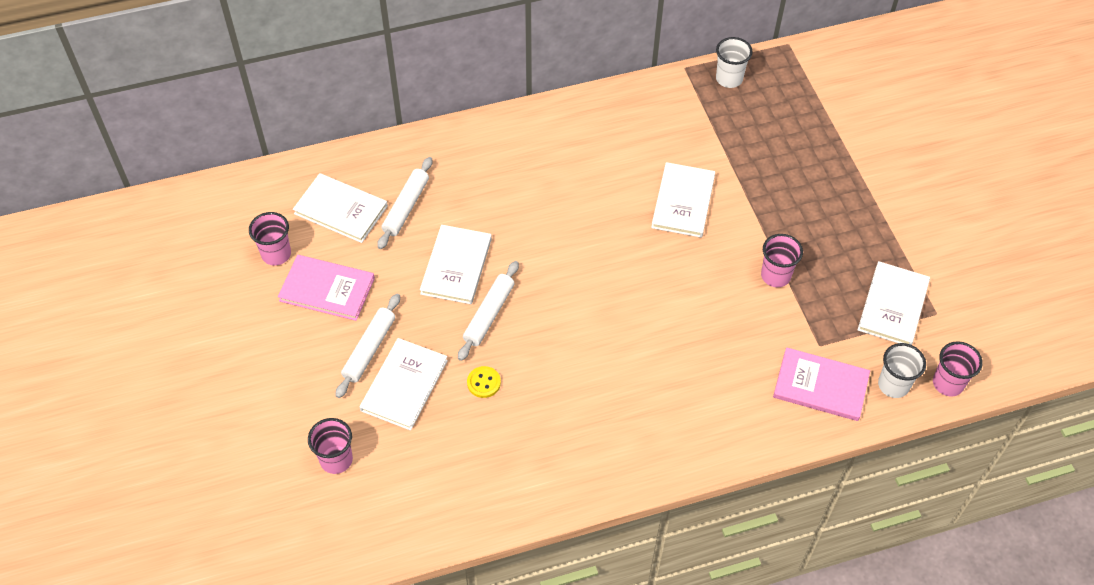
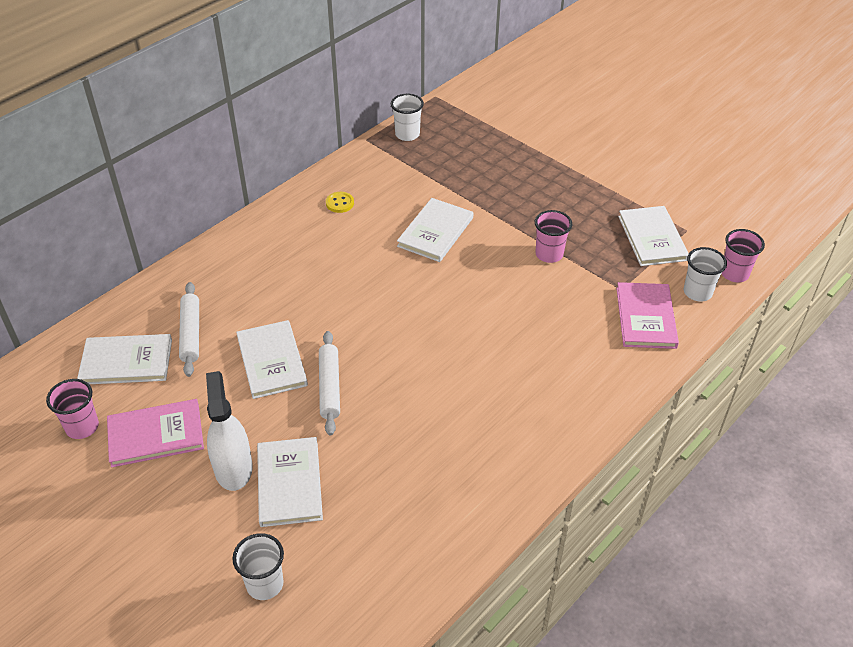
camera: 30 degrees left, 10 degrees down
pink cup [308,418,353,474] -> white cup [232,533,284,600]
white rolling pin [335,294,400,398] -> white spray bottle [206,371,253,491]
yellow button [467,366,501,398] -> yellow button moved to [326,192,354,213]
white book [651,162,715,238] -> white book turned 45 degrees clockwise [397,198,474,262]
pink book [773,347,870,421] -> pink book turned 75 degrees counterclockwise [616,282,679,349]

